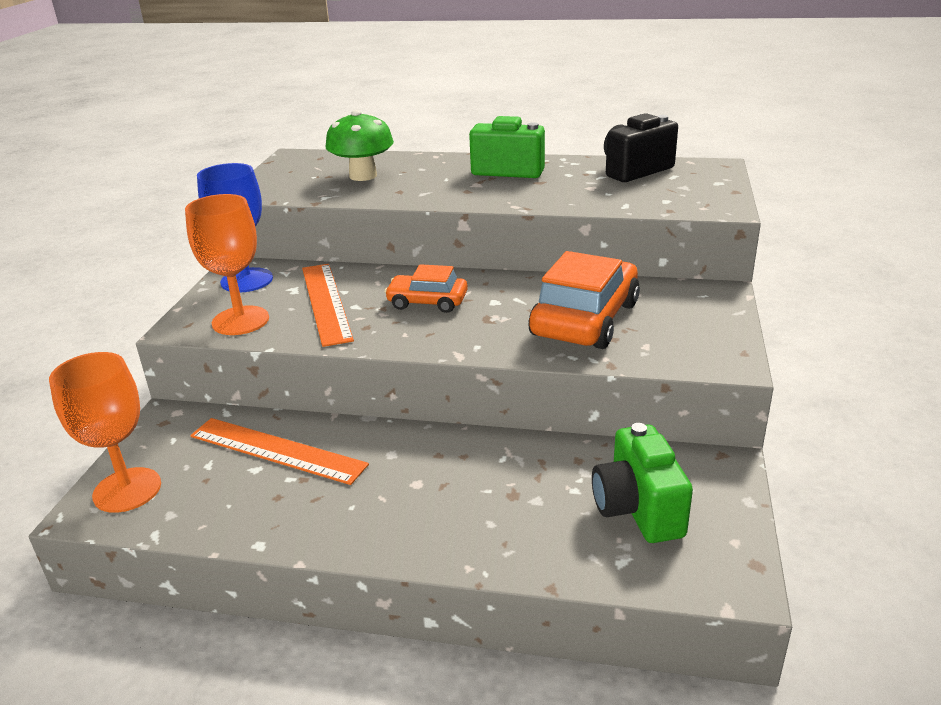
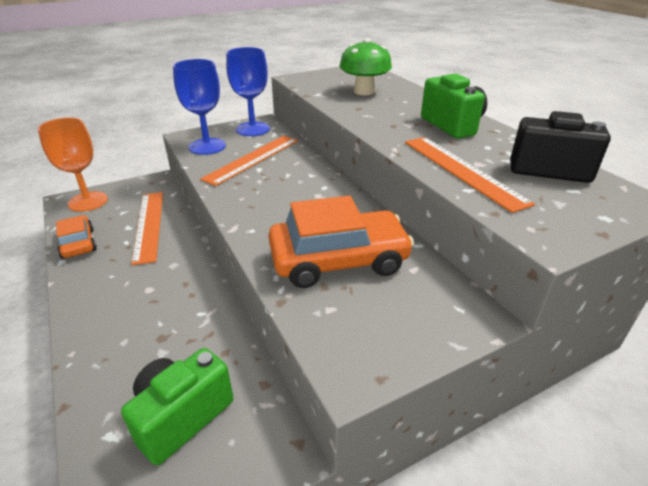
camera: 50 degrees right, 5 degrees up
orange goblet [185,194,269,335] -> blue goblet [173,59,226,155]
orange car [385,264,468,313] -> orange car moved to [56,215,97,259]
none -> orange ruler [405,137,535,213]

